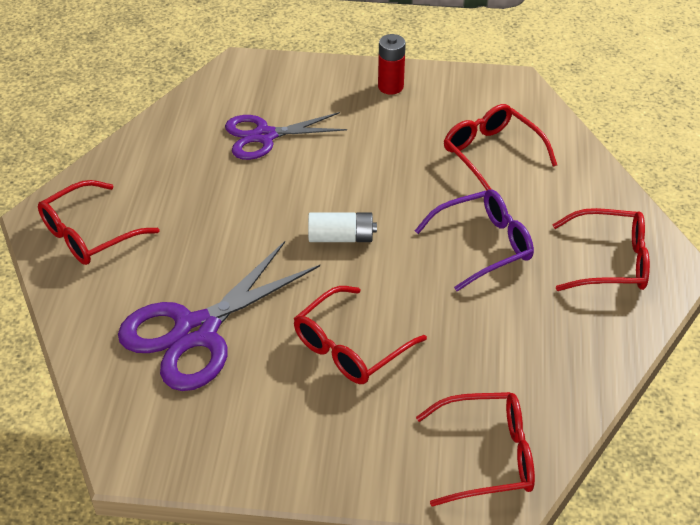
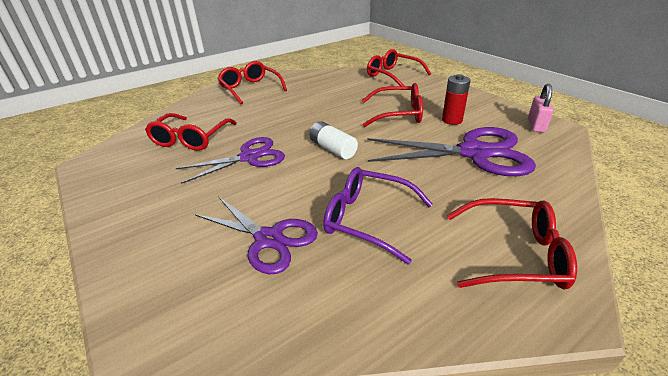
camera: 130 degrees left, 10 degrees down
red battery [378,34,406,95] -> red battery moved to [442,74,470,125]
purple glasses [415,190,534,291] -> purple glasses moved to [323,167,433,264]
none -> purple scissors [176,137,285,184]
none -> pink padlock [528,84,554,133]

